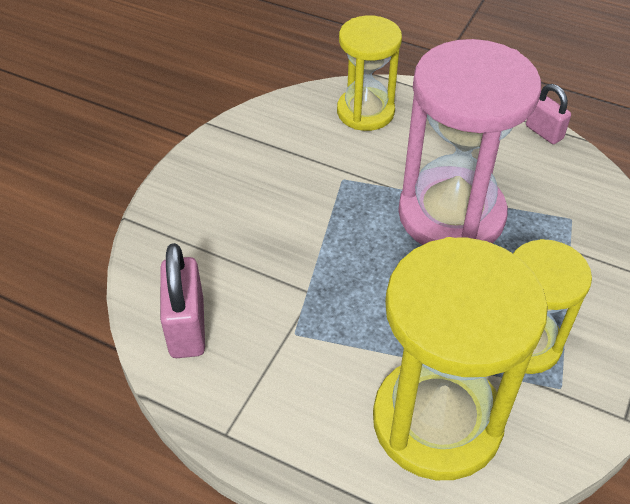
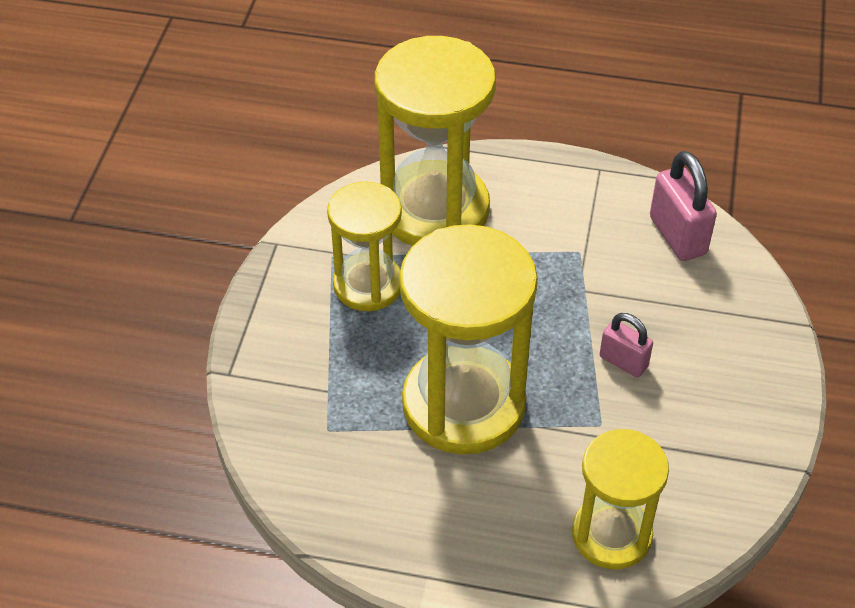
camera: 165 degrees right, 0 degrees up
pink hourglass [398,39,541,245] -> yellow hourglass [399,224,538,455]
pink padlock [526,84,571,144] -> pink padlock moved to [600,313,653,377]

